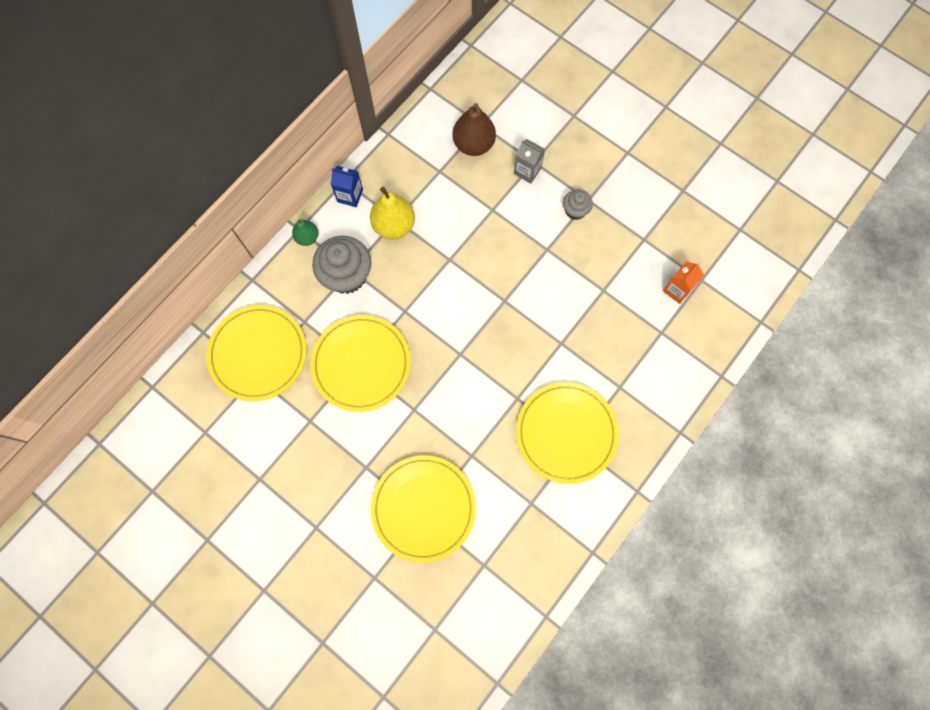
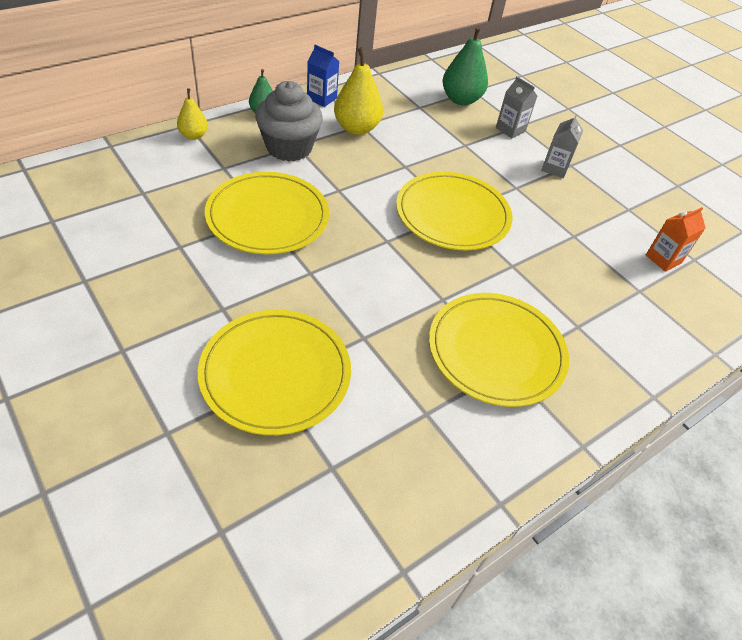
camera: 10 degrees right, 25 degrees down
yellow plate [206,305,307,401] -> yellow plate moved to [396,172,513,251]
brown pear [453,103,496,156] -> green pear [443,25,488,105]
grey cupcake [563,189,593,220] -> grey carton [541,114,583,178]
none -> yellow pear [177,88,208,140]

